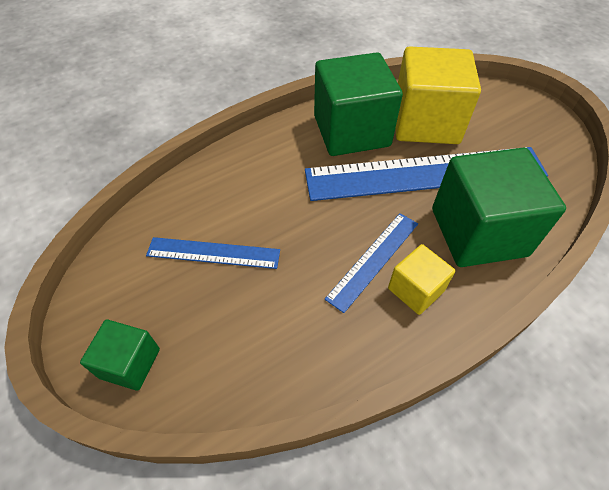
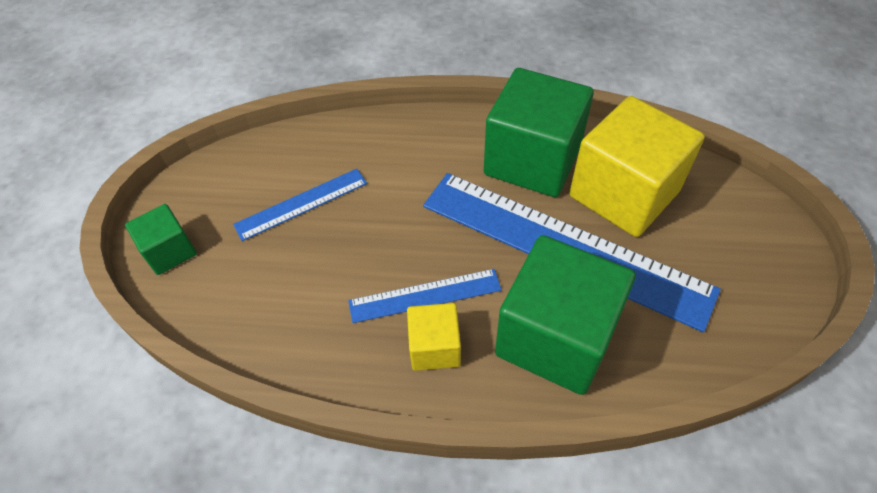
camera: 40 degrees right, 0 degrees up
blue ruler [146,237,280,269] -> blue ruler turned 75 degrees counterclockwise [233,169,367,241]

